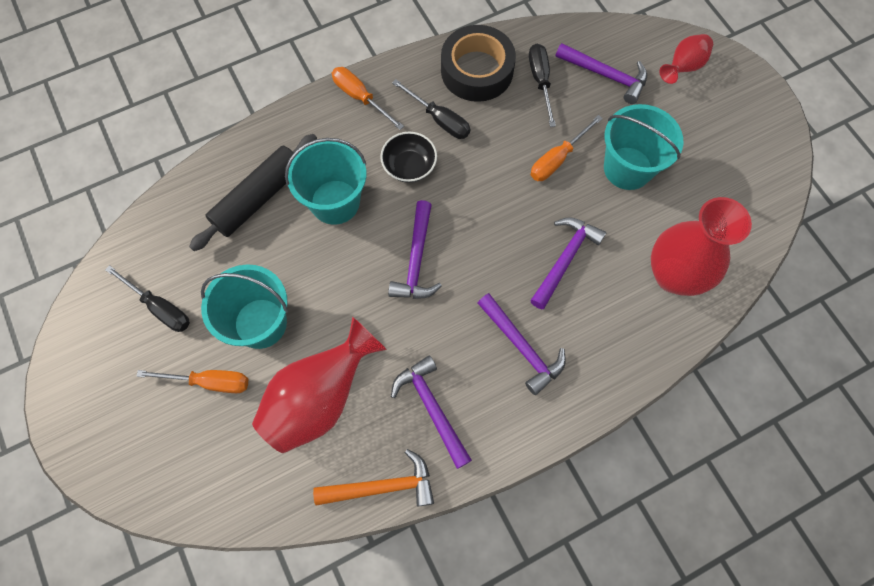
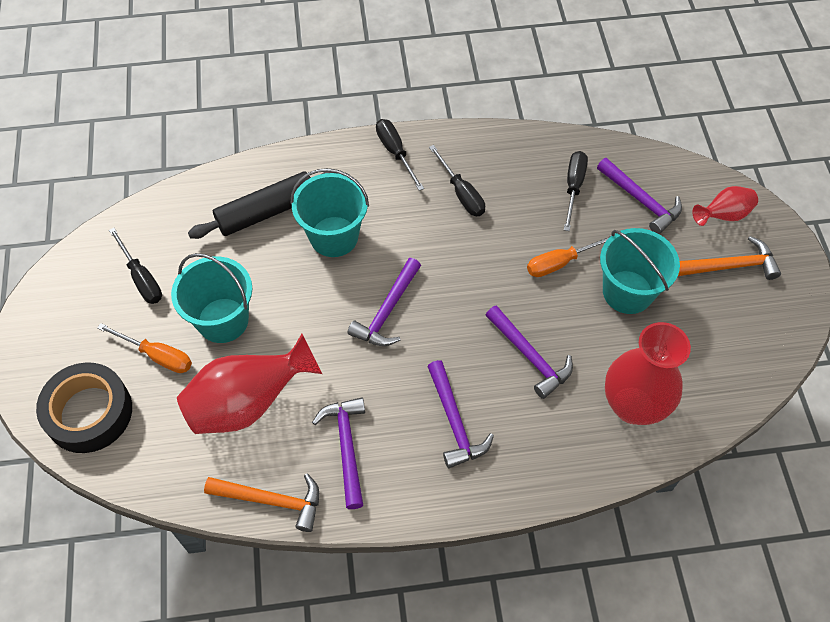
camera: 20 degrees right, 10 degrees down
orange screwdriver [332,67,404,130] -> black screwdriver [376,119,424,191]
black bowl [380,132,437,183] -> none
black tape [441,25,516,102] -> black tape moved to [36,362,132,453]
purple hammer [530,217,606,309] -> purple hammer turned 90 degrees clockwise [486,305,573,399]
none -> orange hammer [678,236,781,280]

